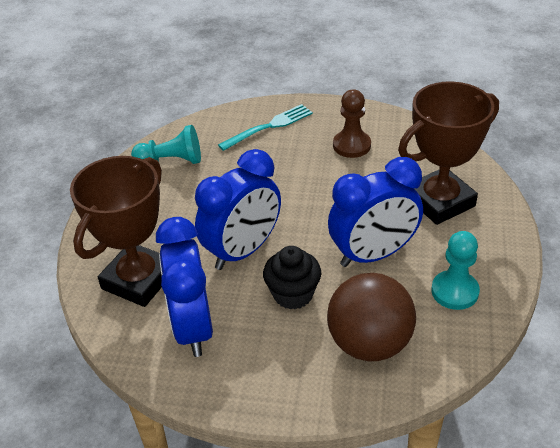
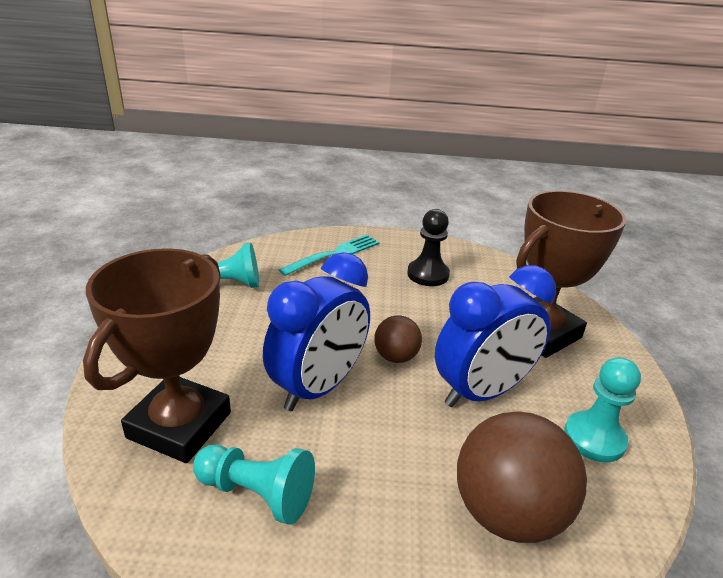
camera: 10 degrees left, 10 degrees down
blue clock [156,217,213,357] -> turquoise pawn [193,444,315,525]
black cupcake [263,246,321,309] -> none
brown pawn [333,89,371,158] -> black pawn [407,209,450,286]
none -> brown ball [374,315,422,363]

